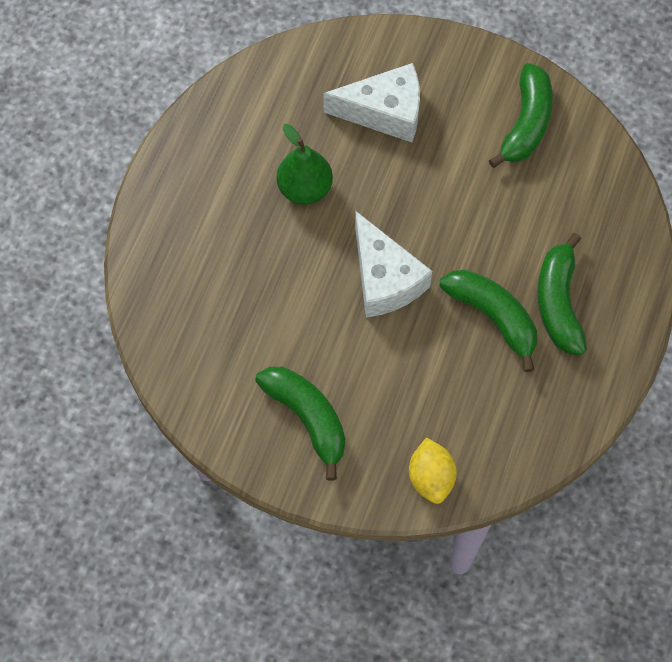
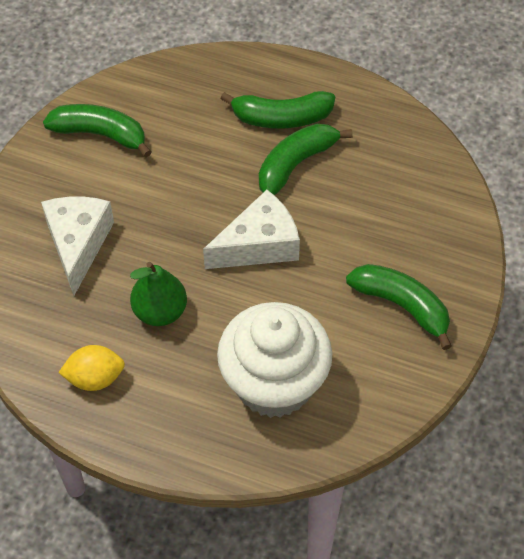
camera: 90 degrees left, 10 degrees down
green banana [255,367,345,480] -> green banana turned 75 degrees clockwise [346,264,452,350]
yellow lemon [409,437,457,504] -> yellow lemon moved to [58,345,125,391]
none -> white cupcake [217,302,332,418]

